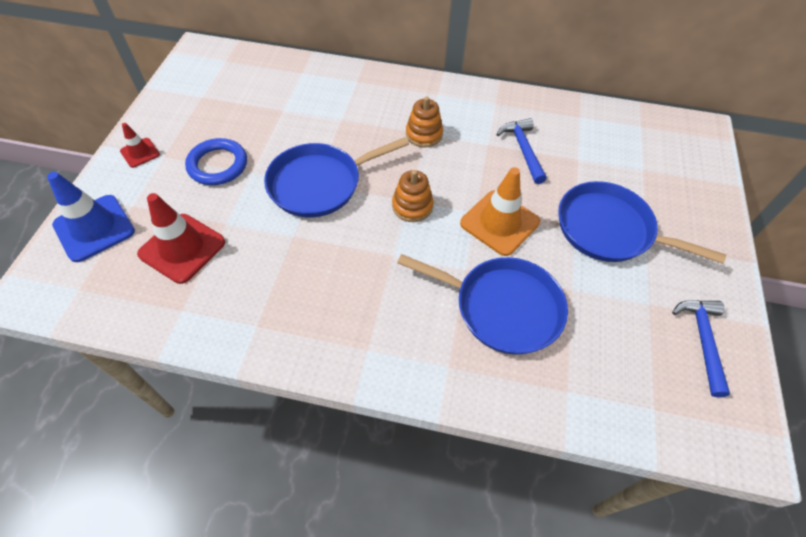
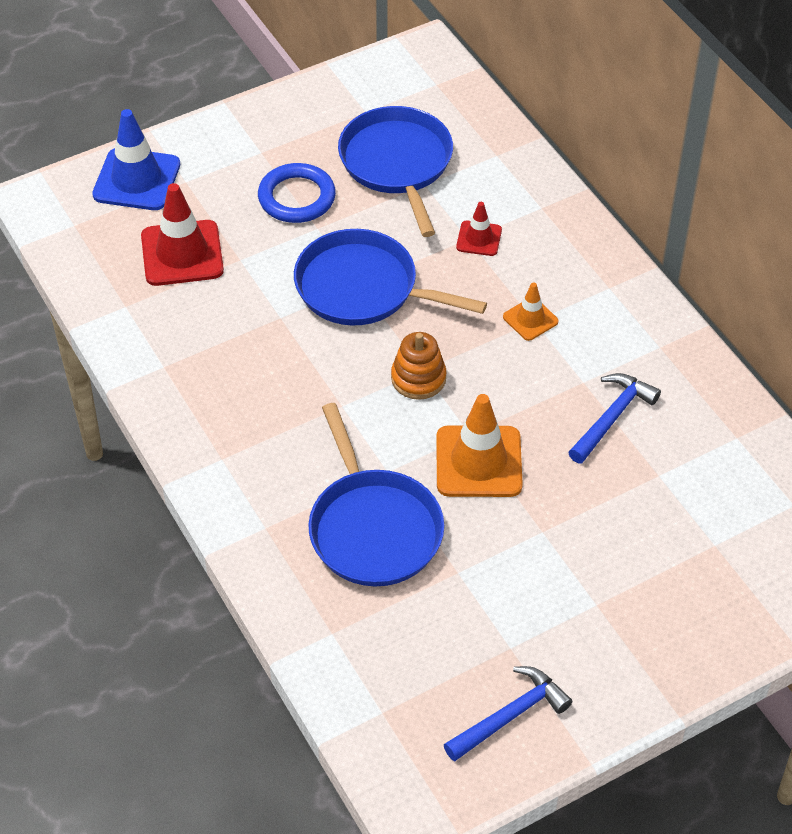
camera: 50 degrees right, 5 degrees down
red traffic cone [120,123,160,168] -> red traffic cone moved to [456,202,502,256]
orange stacking toy [406,96,443,147] -> orange traffic cone [503,283,558,341]
blue pan [558,181,726,264] -> blue pan moved to [338,106,453,237]

